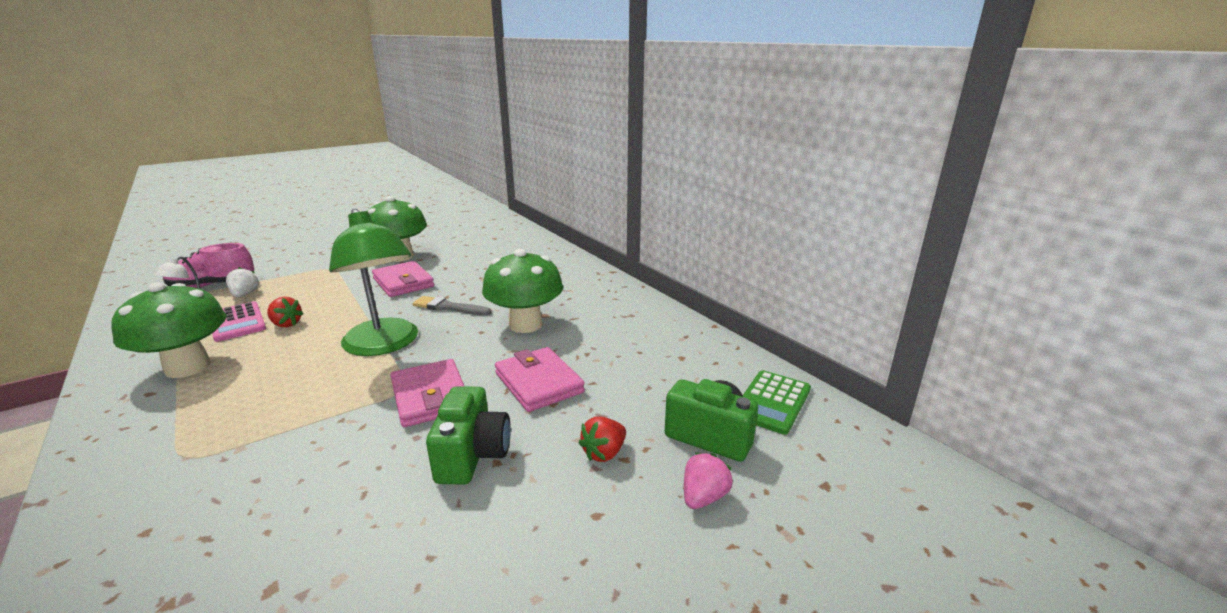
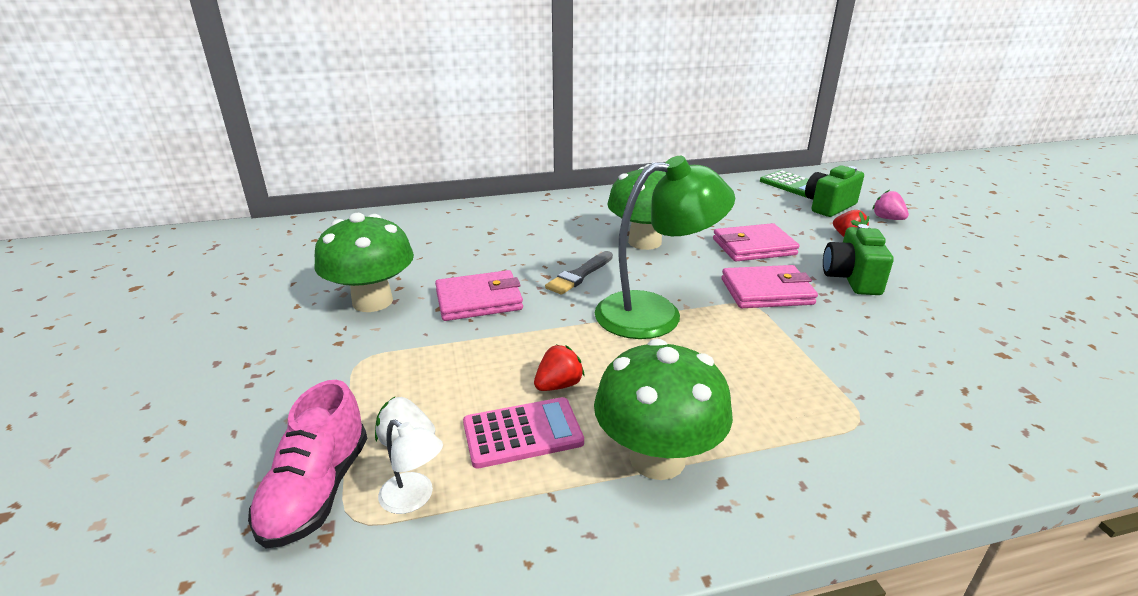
camera: 70 degrees left, 5 degrees up
green camera [426,386,511,485] -> green camera turned 105 degrees counterclockwise [823,224,894,295]

